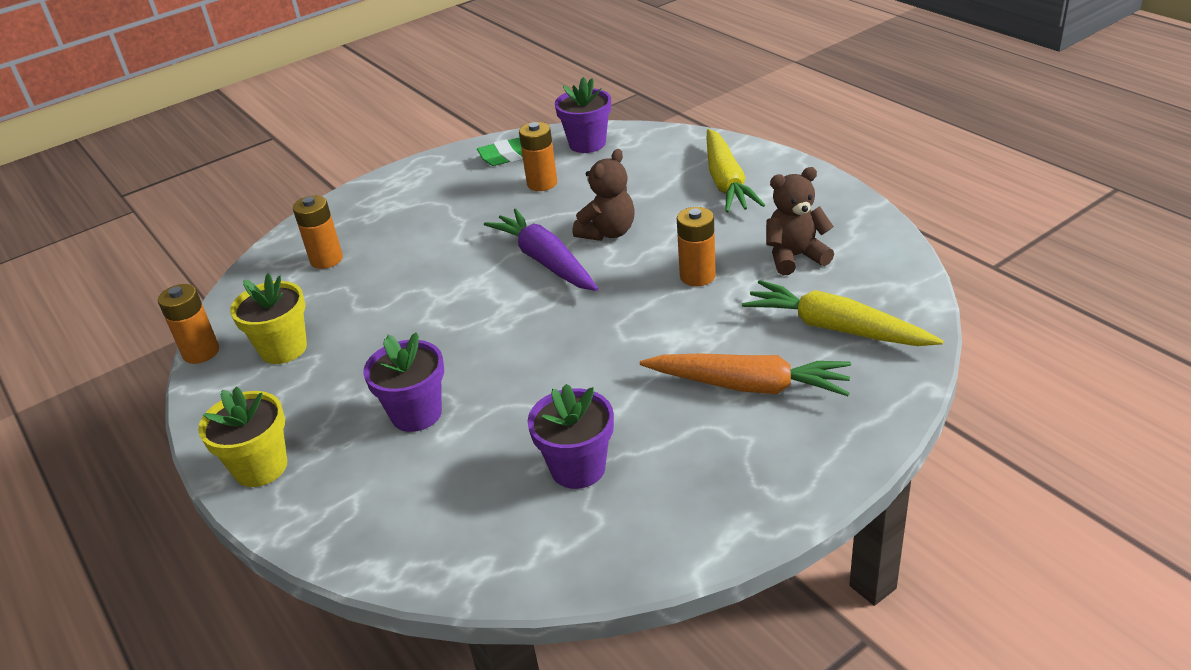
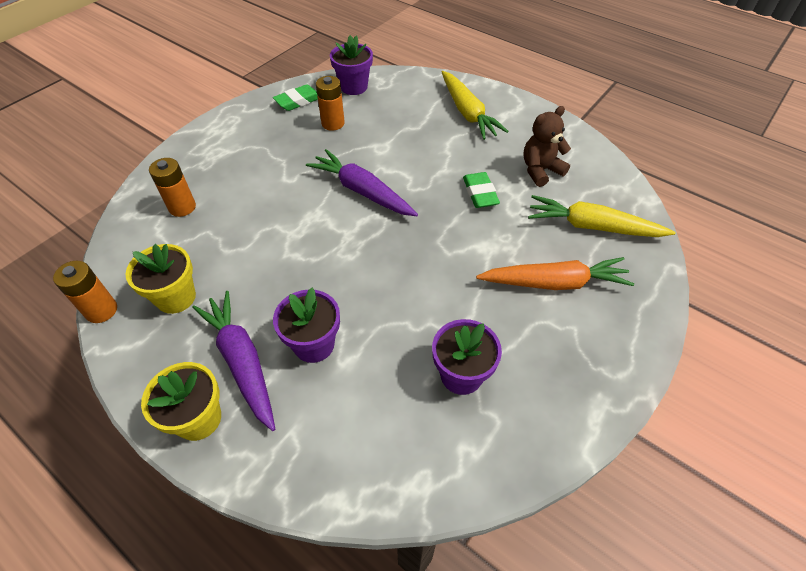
camera: 20 degrees left, 15 degrees up
brown teddy bear [573,149,635,241] -> none
orange battery [677,207,716,286] -> green eraser [463,172,500,208]
none -> purple carrot [192,291,275,431]

